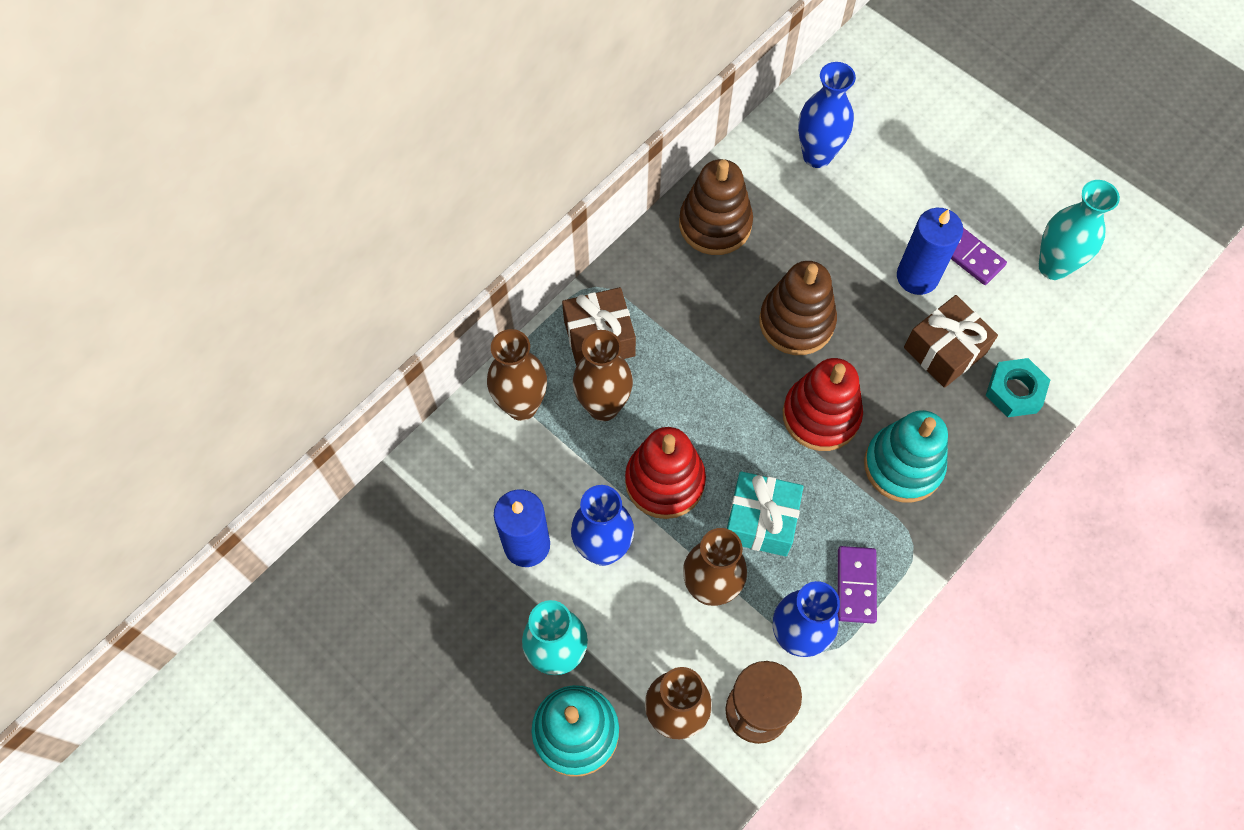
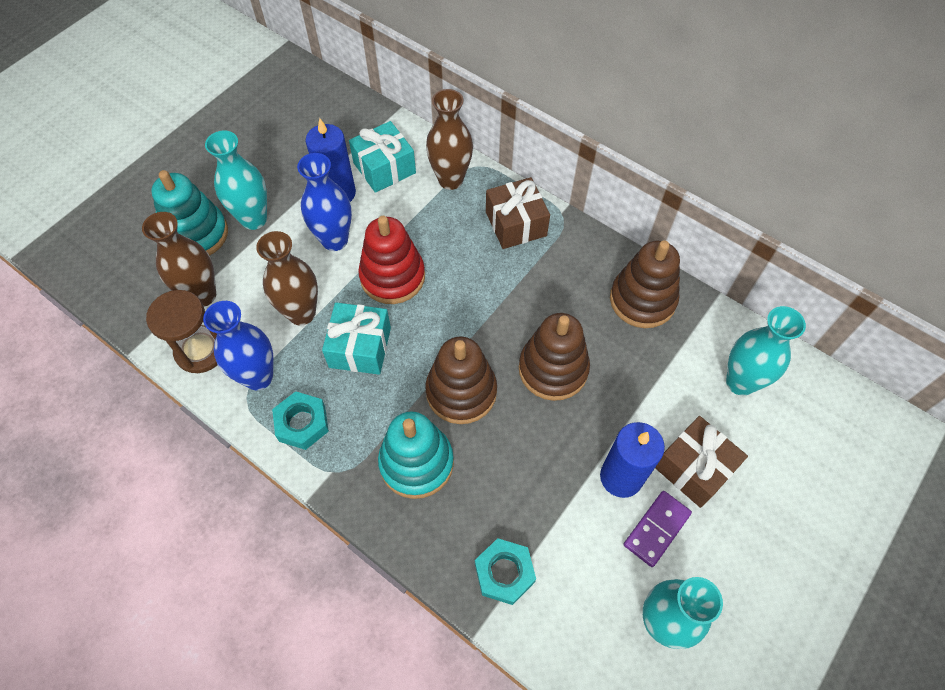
camera: 85 degrees right, 5 degrees down
brown vase [573,330,633,421] -> none
red stacking toy [783,358,863,451] -> brown stacking toy [425,336,497,424]
blue vase [798,62,856,168] -> turquoise vase [726,306,806,396]
purple domino [838,546,877,624] -> turquoise nut [272,391,329,450]
brown gift [904,295,998,388] -> brown gift moved to [655,416,748,508]
none -> turquoise gift [349,121,416,193]

